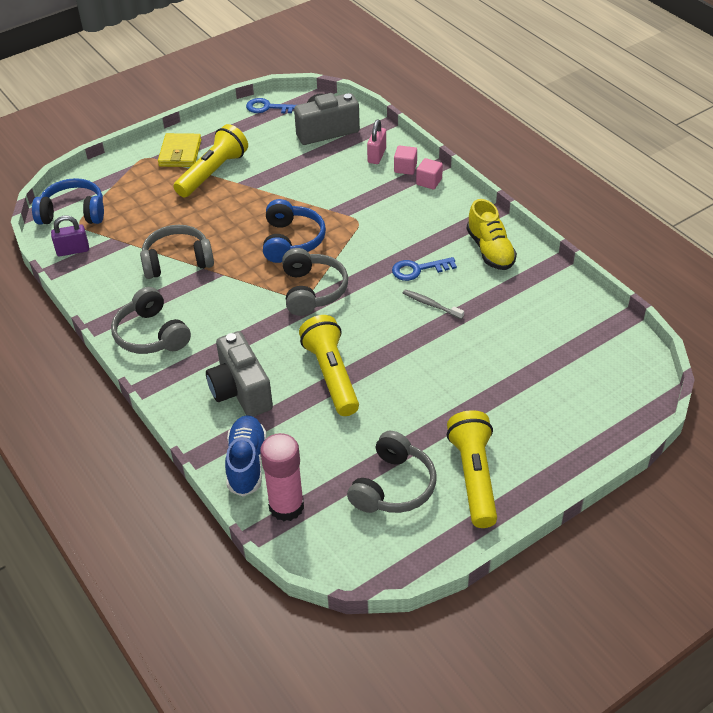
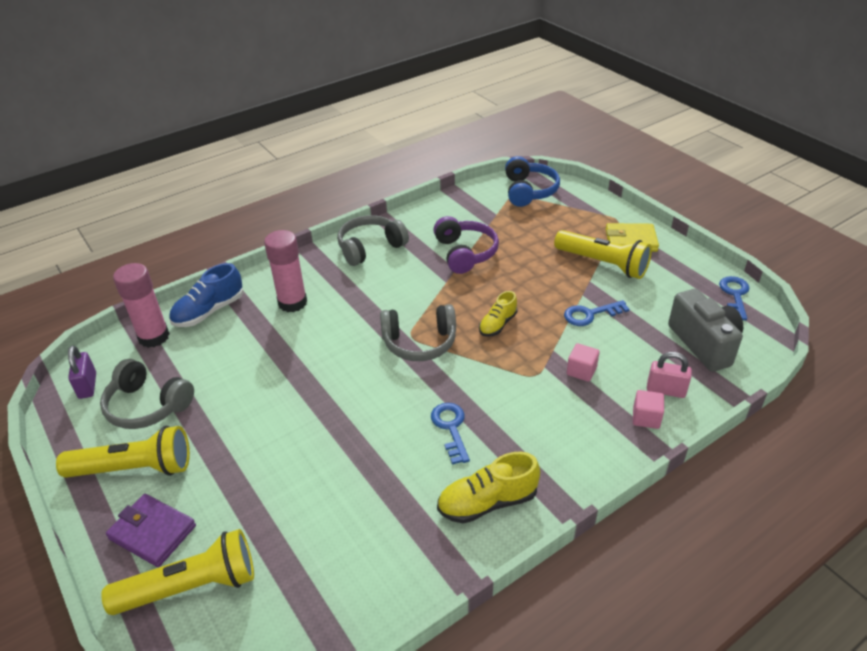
camera: 90 degrees right, 5 degrees down
purple padlock [51,216,89,256] -> purple padlock moved to [68,345,96,399]
grey headphones [140,225,214,279] -> purple headphones [434,216,499,274]
grey camera [206,331,273,417] -> pink glue stick [264,230,307,312]
blue shoe [225,415,267,497] -> blue shoe turned 135 degrees clockwise [169,263,243,327]
blue headphones [263,199,326,263] -> yellow shoe [479,291,517,337]
yellow flashlight [299,315,359,416] -> yellow flashlight moved to [101,529,254,615]
grey toothbrush [403,289,464,319] -> none
pink cube [416,158,443,189] -> pink cube moved to [567,343,600,382]
none -> purple wallet [106,494,196,567]
none -> blue key [564,300,630,326]

